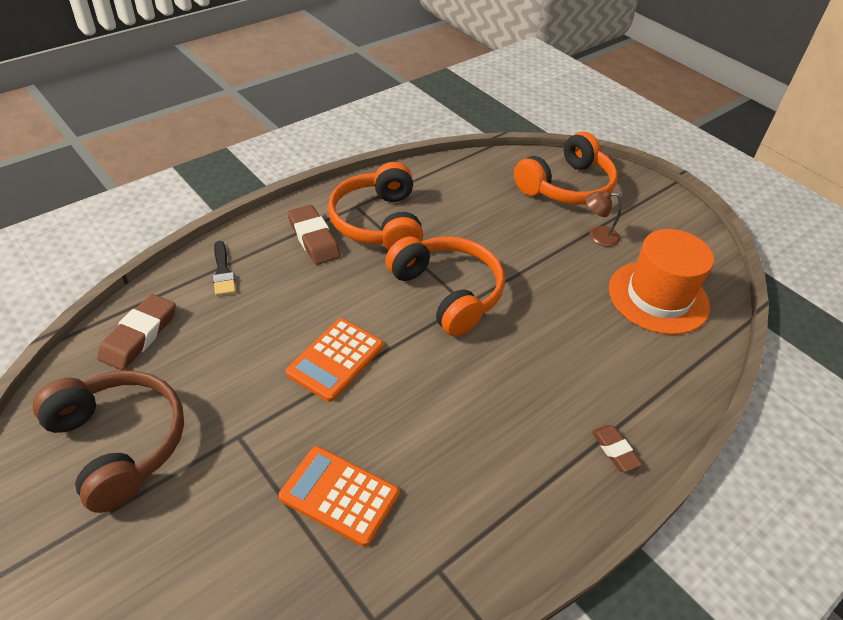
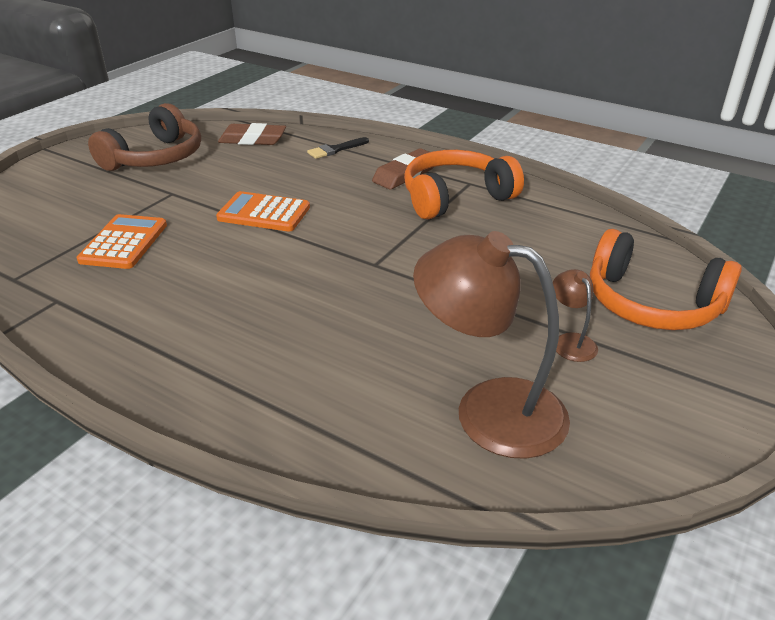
camera: 75 degrees right, 10 degrees down
orange headphones [385,236,505,337] -> none
brown eraser [592,425,642,472] -> none
orange hat [609,229,714,335] -> brown lamp [413,231,570,459]

